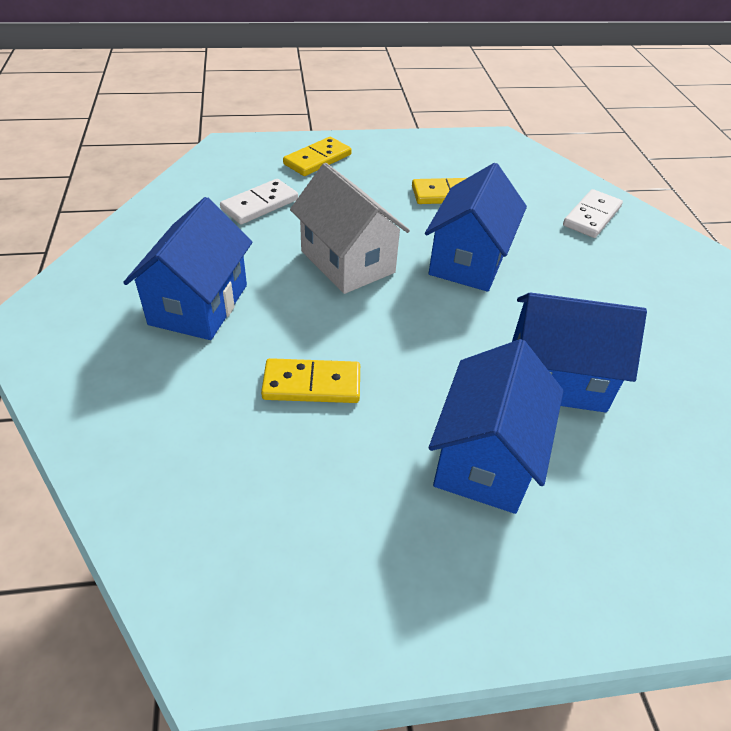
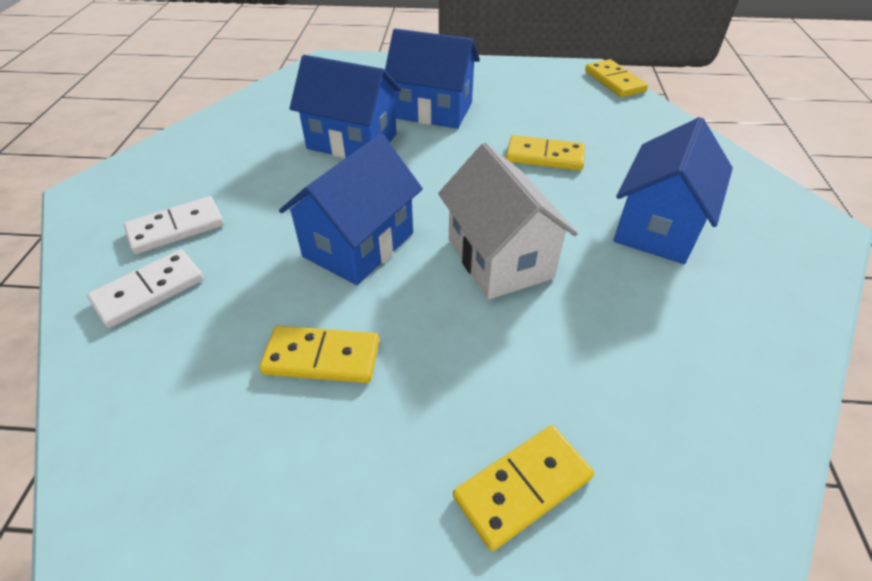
camera: 165 degrees left, 0 degrees up
white domino [220,179,298,225] -> white domino moved to [124,196,224,254]
blue house [429,339,563,514] -> blue house turned 75 degrees clockwise [385,29,480,129]
none -> yellow domino [585,59,648,97]

